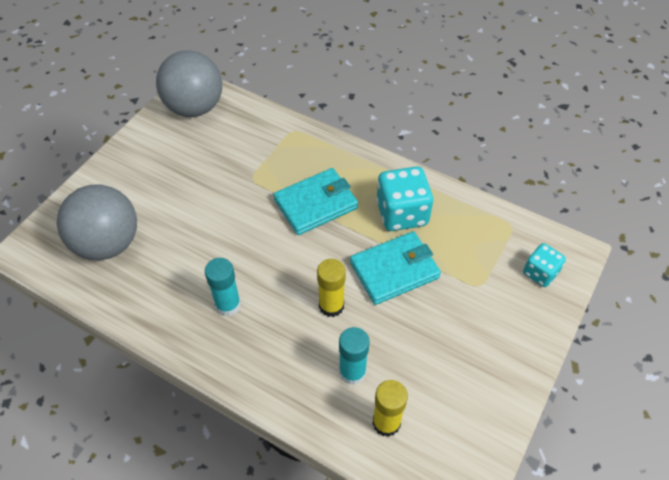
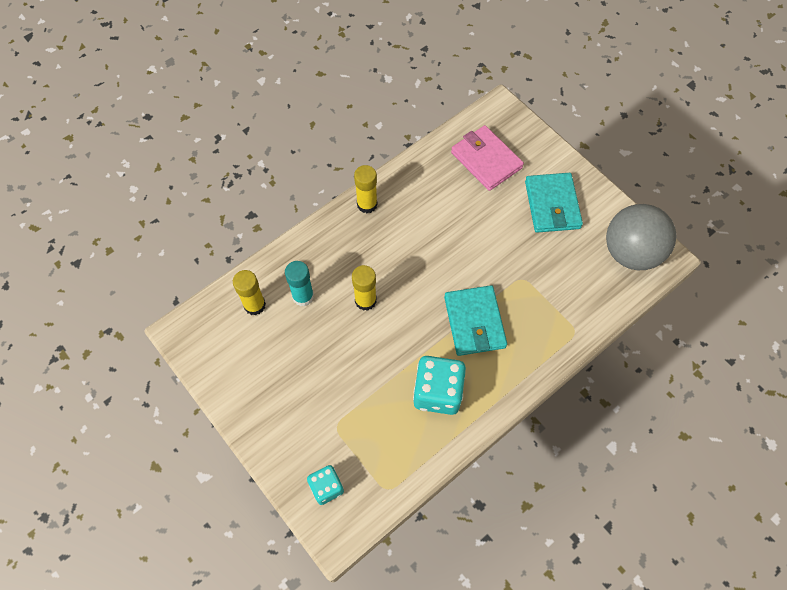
camera: 110 degrees right, 10 degrees up
grey ball [57,185,137,261] -> pink wallet [451,125,524,191]
turquoise glue stick [205,258,241,316] -> none
turquoise wallet [350,231,441,305] -> turquoise wallet moved to [525,173,583,233]
none -> yellow glue stick [354,165,377,213]

